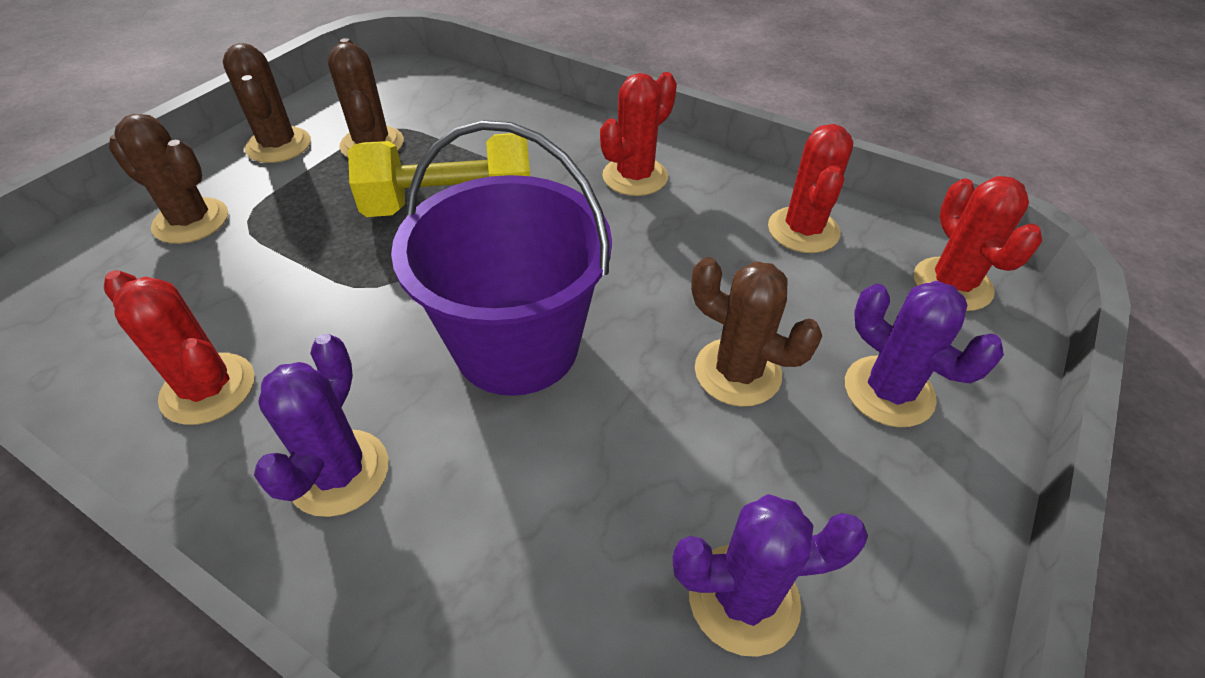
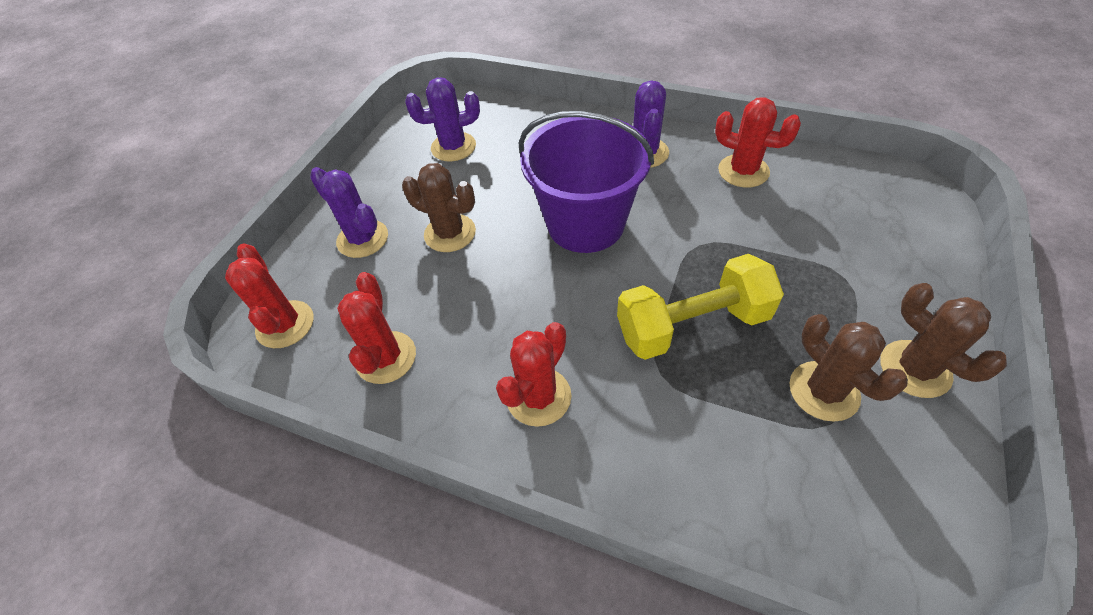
camera: 175 degrees right, 5 degrees up
brown cactus [109,114,228,244] -> none

